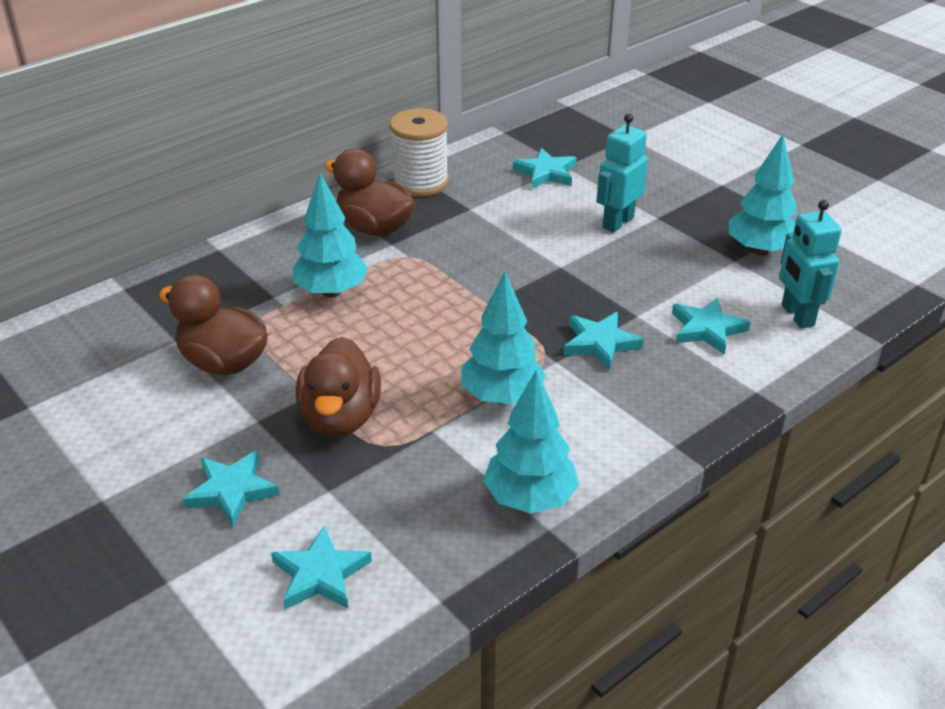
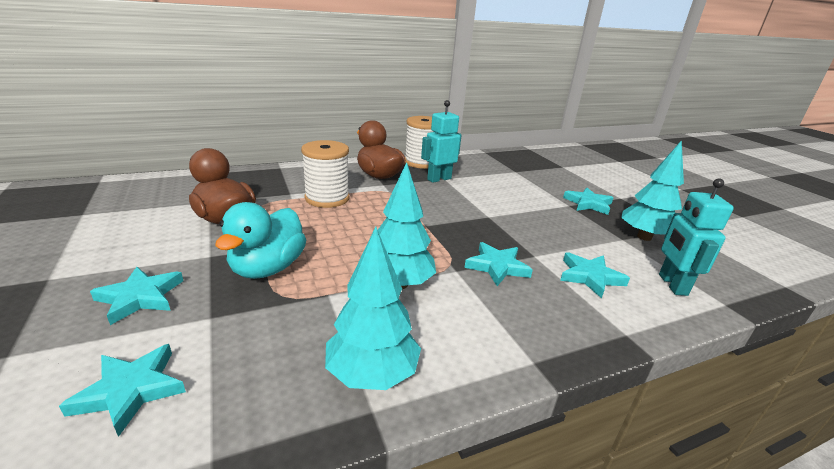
camera: 15 degrees right, 10 degrees down
turquoise tree [293,173,369,297] -> white spool [301,140,349,208]
brown duck [296,337,381,437] -> turquoise duck [215,202,306,279]
turquoise star [513,148,577,189] -> turquoise star moved to [563,188,613,215]
turquoise robot [596,114,648,233] -> turquoise robot moved to [421,100,462,183]

